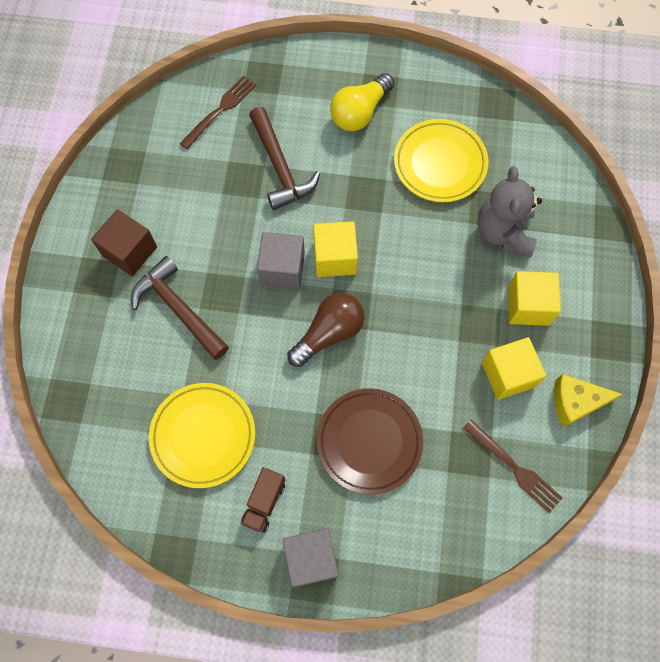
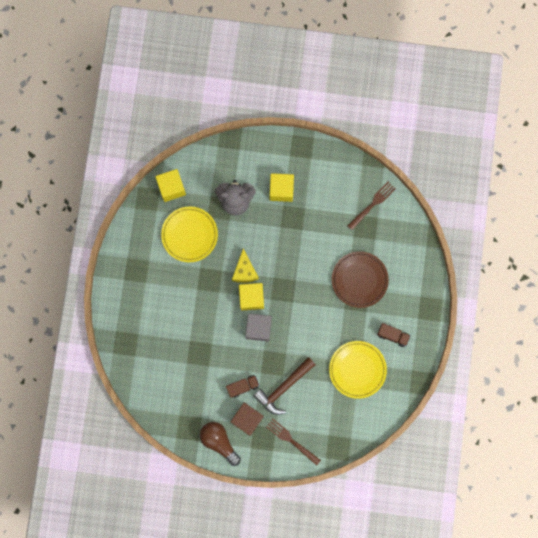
camera: 90 degrees left, 10 degrees up
brown fork [179,75,257,150] -> brown fork moved to [266,419,321,465]
brown hammer [249,107,320,210] -> none
grey cube [282,528,338,587] -> none
brown light bulb [287,293,364,367] -> brown light bulb moved to [200,422,241,466]
yellow light bulb [330,73,394,131] -> none
yellow cube [482,337,546,400] -> yellow cube moved to [155,169,186,202]
yellow cheese [554,374,623,428] -> yellow cheese moved to [232,248,259,283]
none -> brown truck [226,375,260,398]

